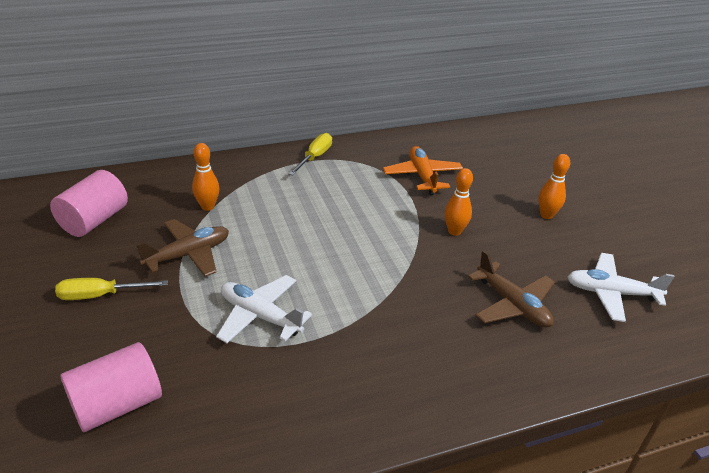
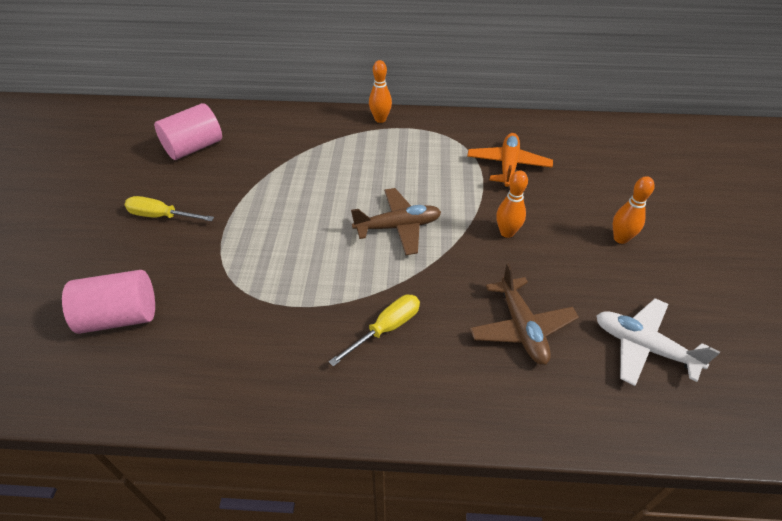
camera: 25 degrees right, 10 degrees up
brown plane [136,219,229,277] -> brown plane moved to [351,188,441,255]
orange bowling pin [192,143,220,211] -> orange bowling pin moved to [369,60,392,123]
white plane [216,275,312,343] -> none
yellow screwdriver [288,133,332,175] -> yellow screwdriver moved to [329,294,420,366]

